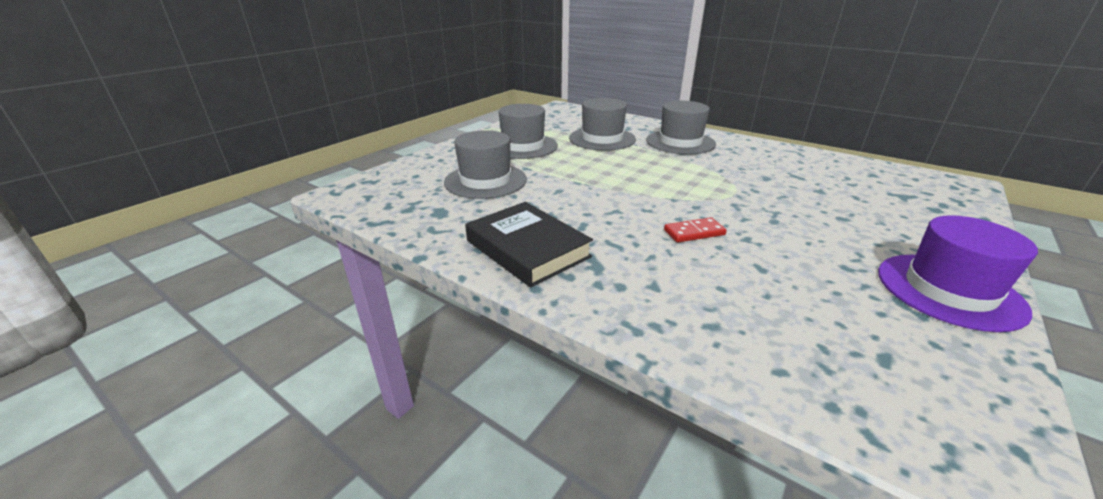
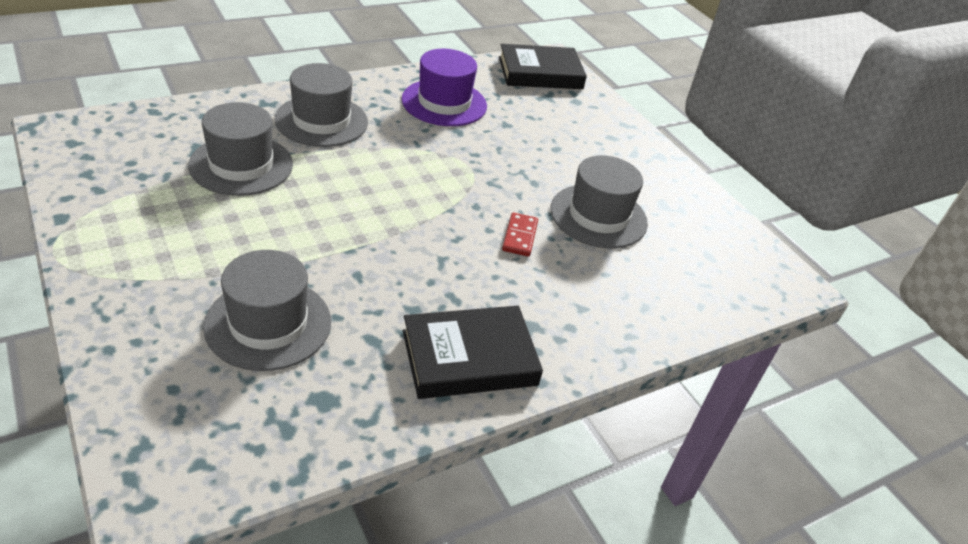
camera: 70 degrees left, 10 degrees up
grey hat [498,104,558,159] -> grey hat moved to [550,155,648,248]
purple hat [878,215,1038,332] -> purple hat moved to [401,49,487,126]
none -> black book [499,44,587,89]

